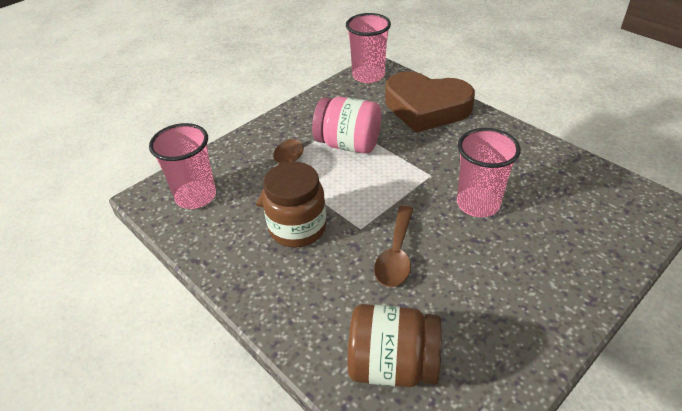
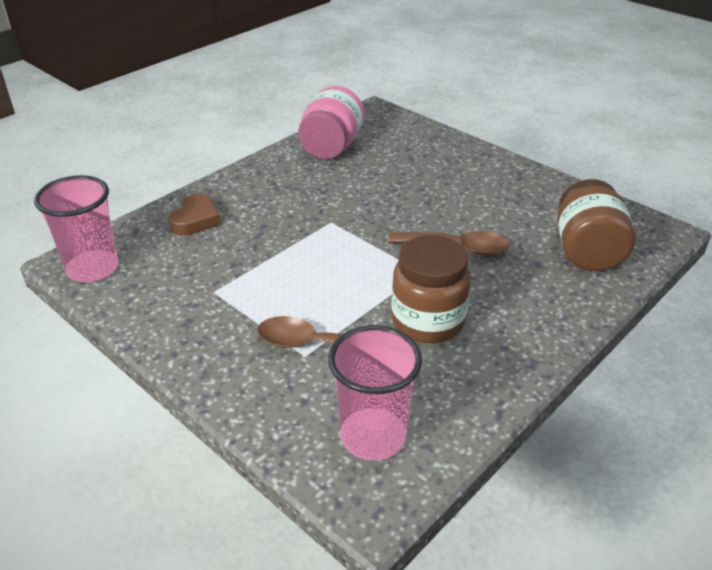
camera: 95 degrees left, 5 degrees down
pink jar [312,97,381,154] -> pink jar moved to [298,86,364,159]
brown heart [385,71,475,133] -> brown heart [169,193,221,236], size x0.48
pink cup [457,128,521,217] -> none

